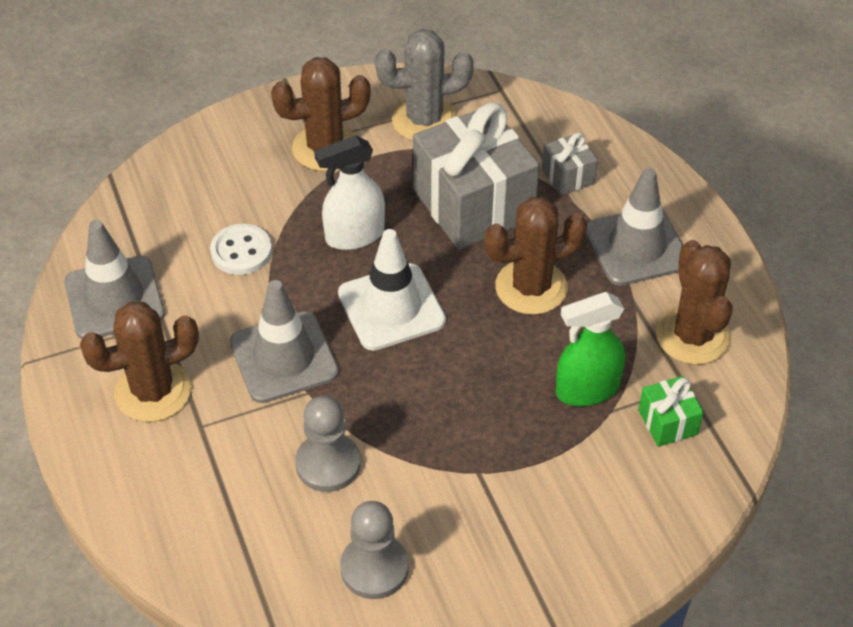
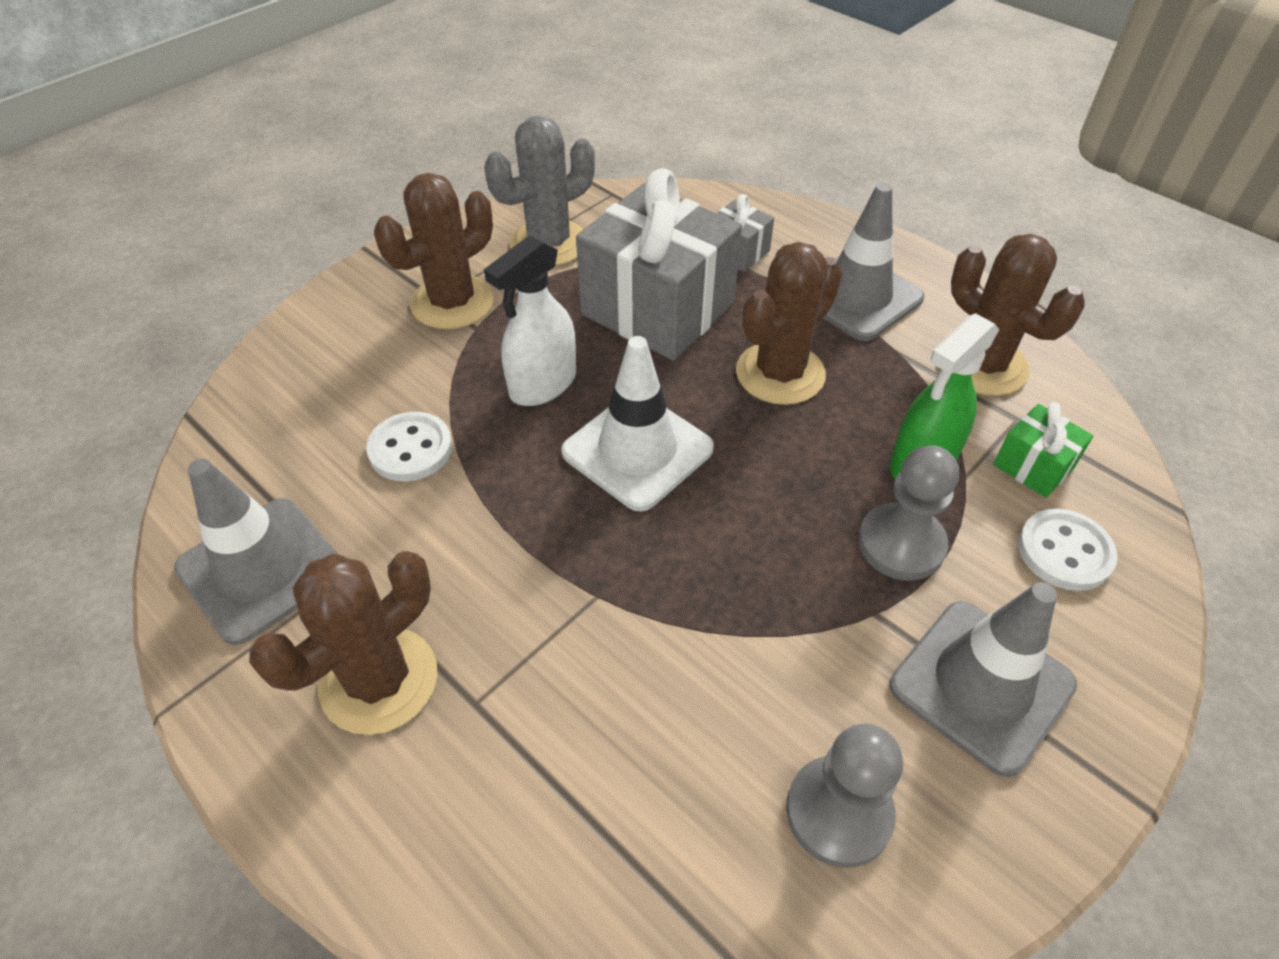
camera: 25 degrees left, 0 degrees up
grey traffic cone [230,280,339,403] -> grey traffic cone moved to [889,582,1077,777]
grey pawn [295,396,361,492] -> grey pawn moved to [858,445,959,581]
none -> white button [1018,509,1117,591]

